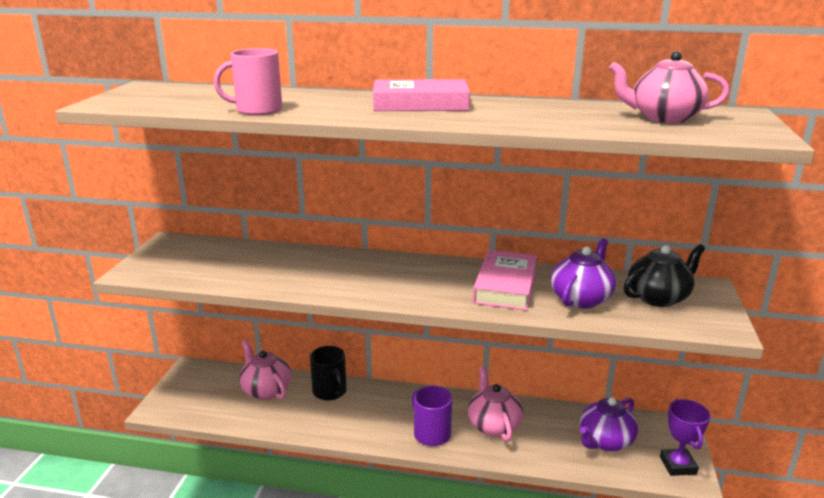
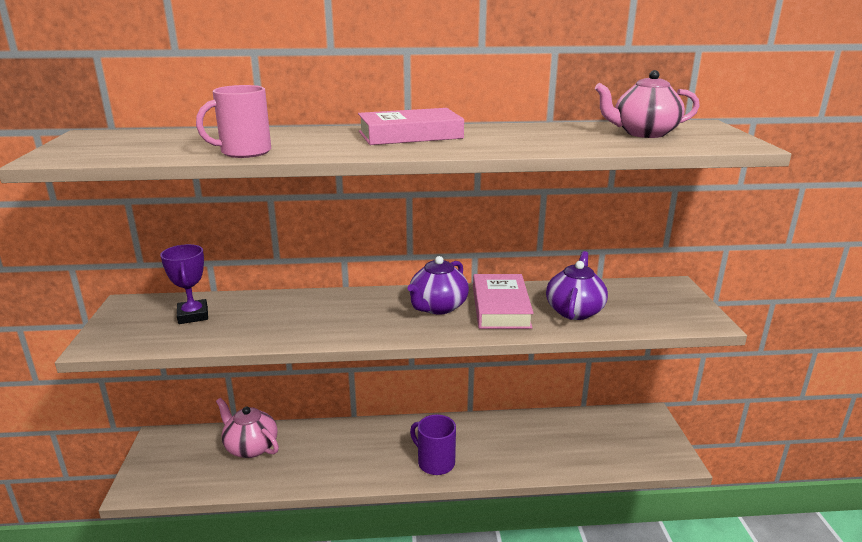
camera: 15 degrees left, 0 degrees up
black mug [310,346,347,400] -> none
pink teapot [468,366,523,442] -> none
purple teapot [580,397,638,451] -> purple teapot moved to [408,256,469,315]
black teapot [623,244,705,307] -> none
purple trophy [660,399,711,476] -> purple trophy moved to [160,244,208,324]

